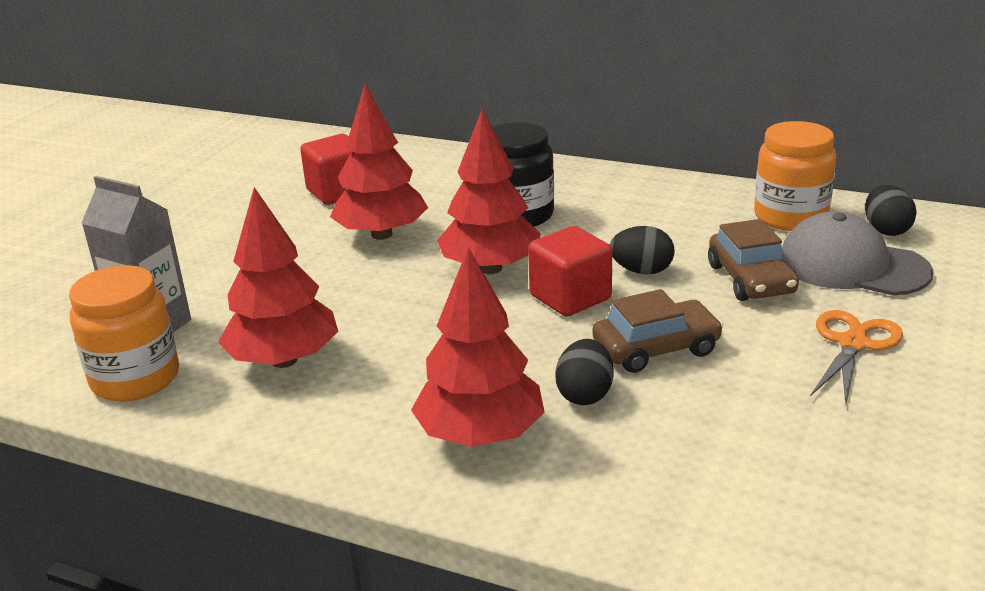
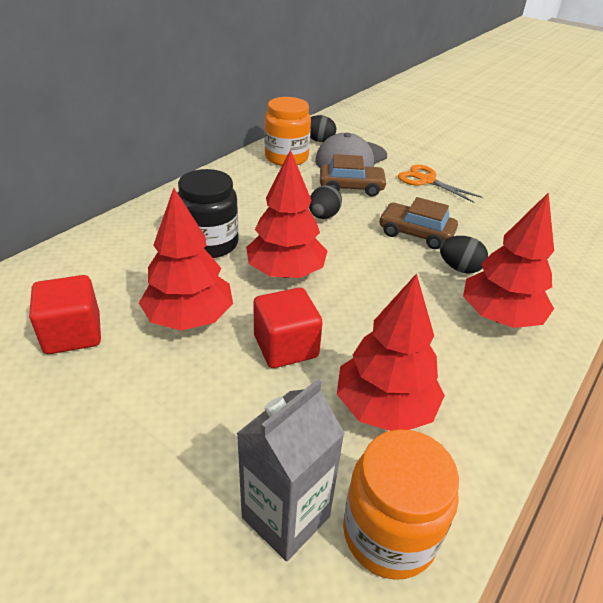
camera: 80 degrees left, 10 degrees up
red cube [528,226,612,316] -> red cube moved to [253,288,323,368]
brown car [592,289,724,373] -> brown car turned 60 degrees counterclockwise [379,197,458,249]

